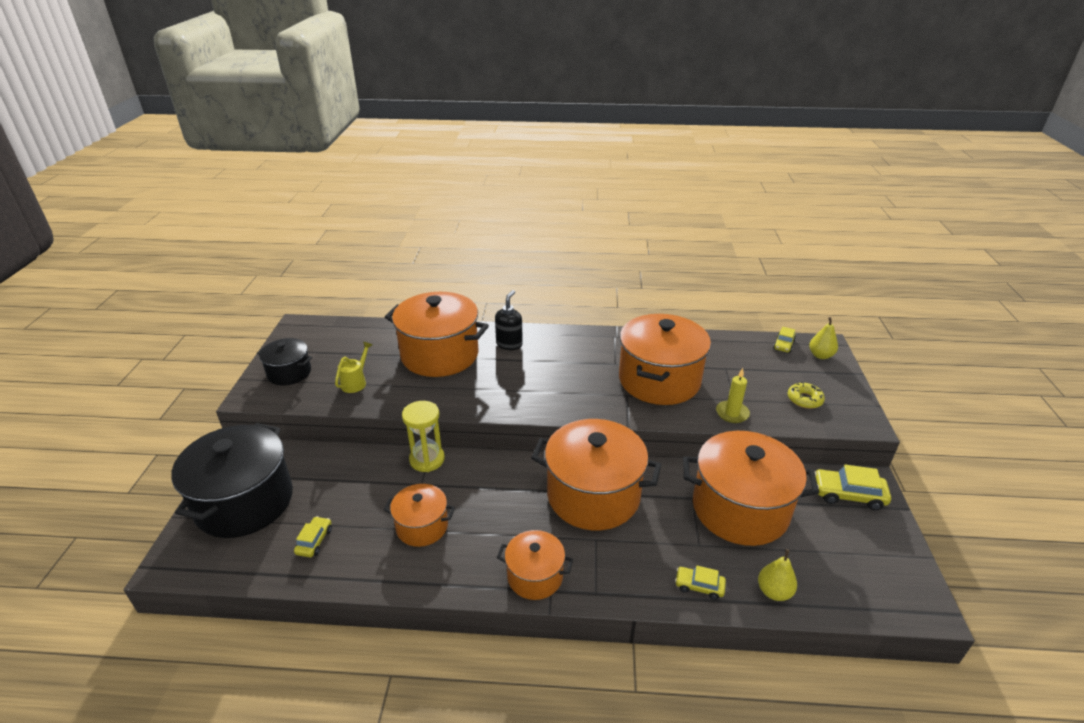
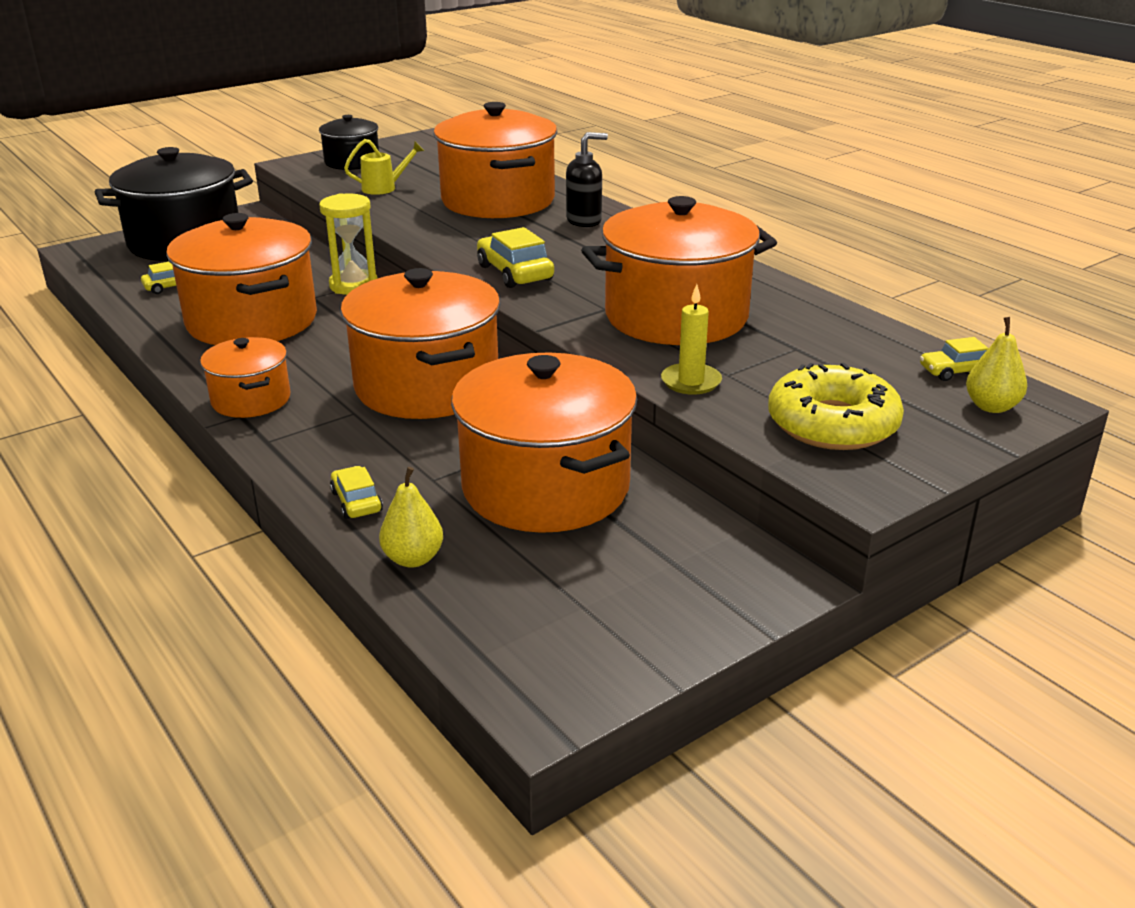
camera: 50 degrees right, 5 degrees down
orange pot [384,484,455,547] -> orange pot [166,213,317,345], size x1.88
yellow donut [788,382,825,409] -> yellow donut [768,363,904,450], size x1.86
yellow car [814,465,891,510] -> yellow car moved to [477,227,554,288]

